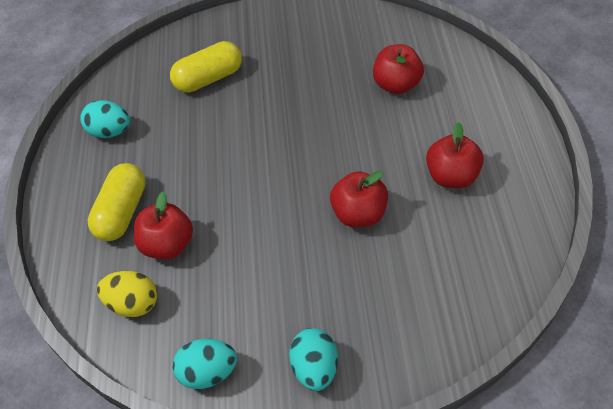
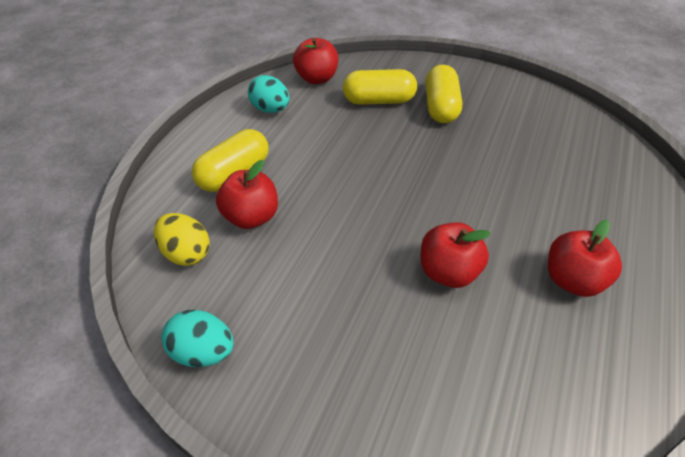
camera: 25 degrees right, 5 degrees down
turquoise egg [289,328,338,391] -> none
red apple [373,44,424,94] -> red apple moved to [293,38,338,84]
none -> yellow capsule [426,65,462,123]

